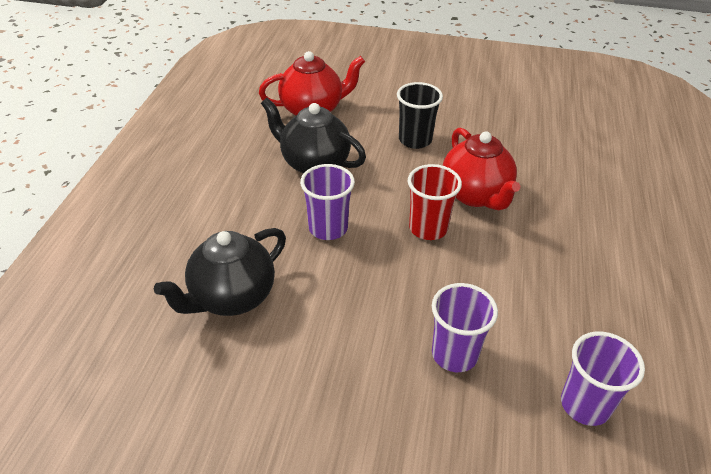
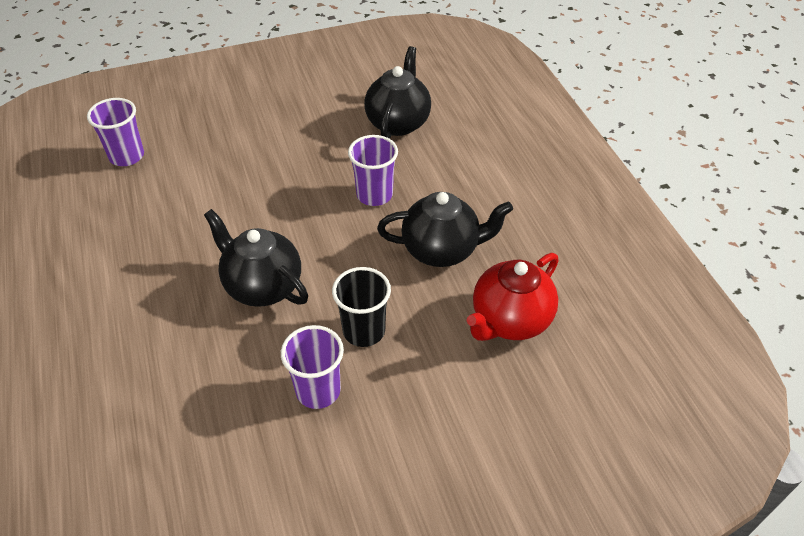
camera: 150 degrees right, 5 degrees up
red cup [408,164,462,240] -> none
purple cup [432,283,498,372] -> purple cup moved to [281,325,344,409]
red teapot [443,128,520,210] -> black teapot [204,209,308,307]

